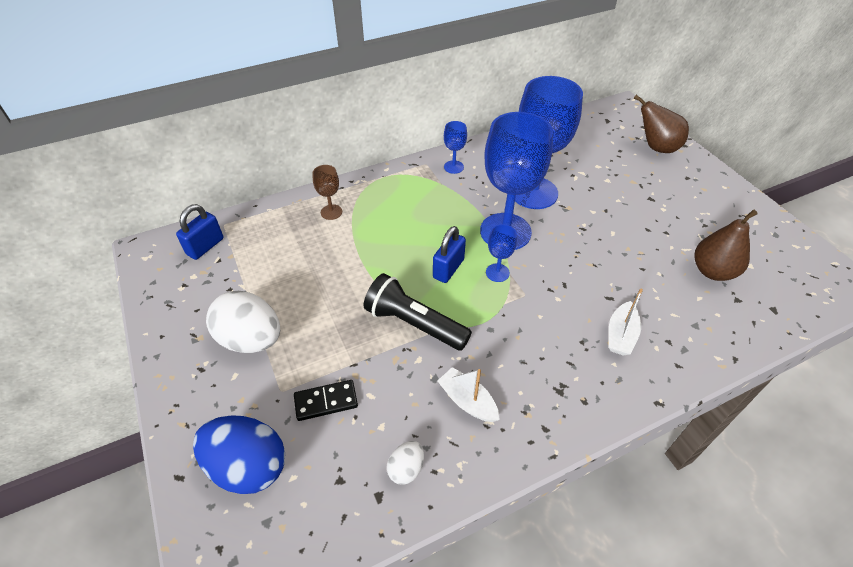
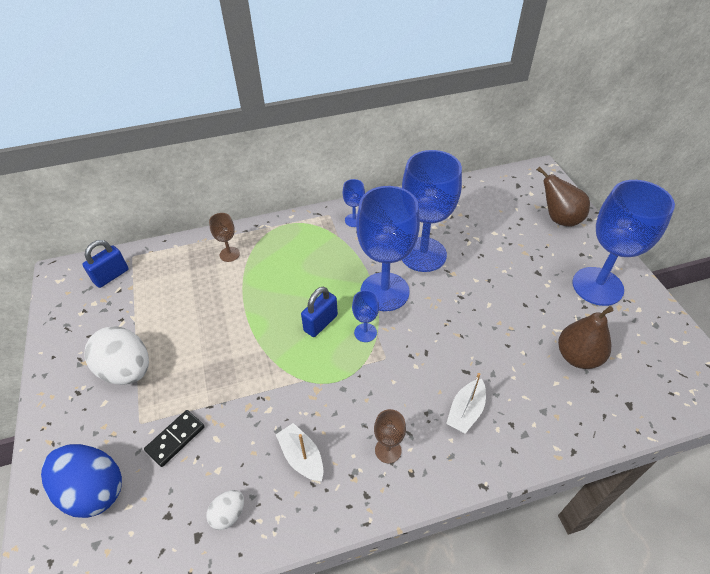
camera: 10 degrees right, 0 degrees up
black domino [294,380,358,421] -> black domino turned 45 degrees counterclockwise [144,410,204,467]
black flashlight [363,273,472,351] -> none
none -> brown goblet [374,409,406,463]
none -> blue goblet [572,180,675,306]

